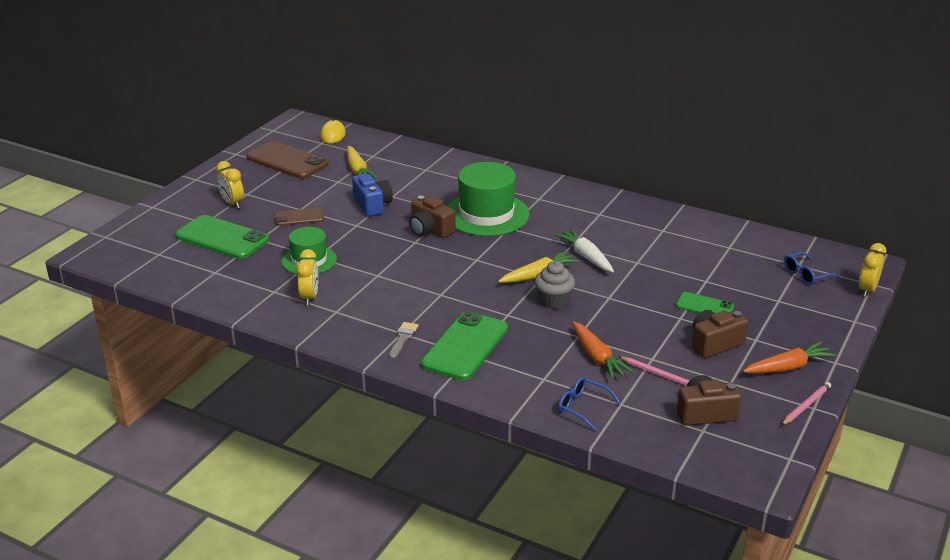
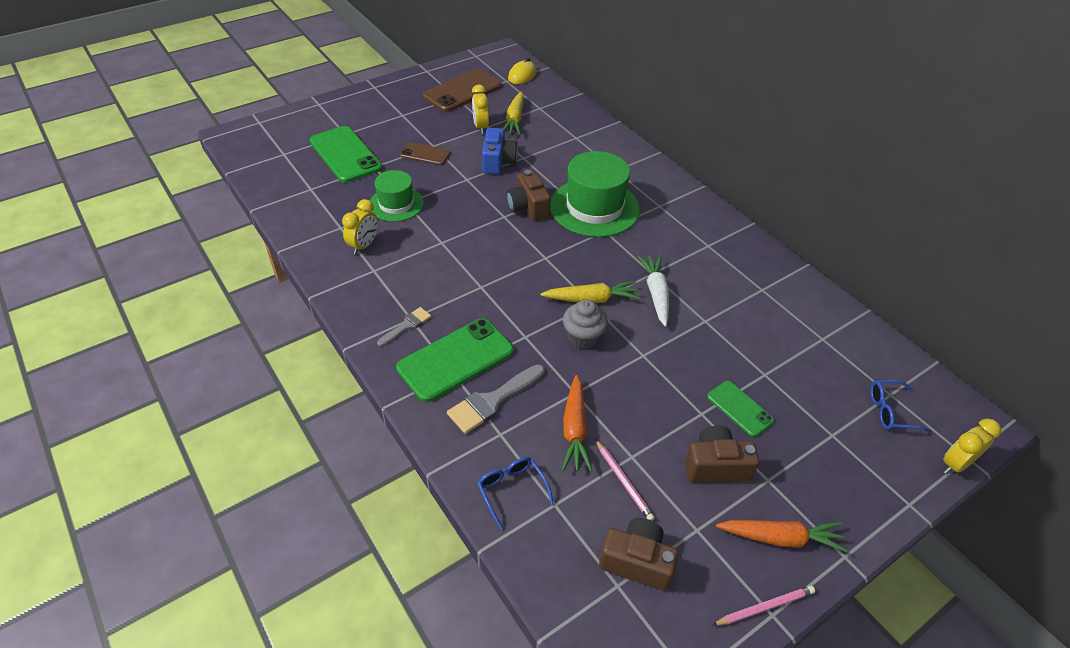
camera: 25 degrees right, 15 degrees up
yellow clock [217,161,244,208] -> yellow clock moved to [472,85,489,134]
brown phone [247,141,329,179] -> brown phone turned 75 degrees clockwise [423,69,502,112]
none -> grey brush [447,364,545,434]

